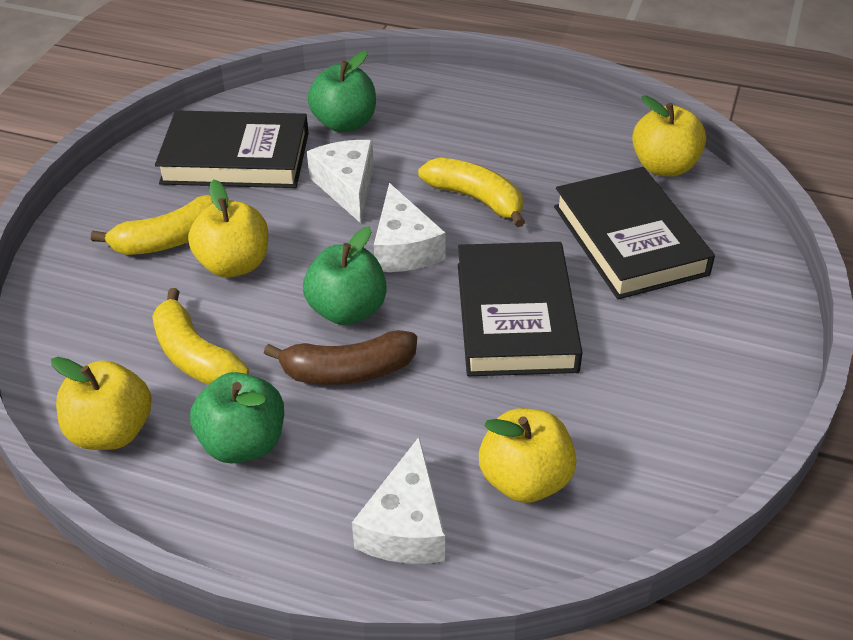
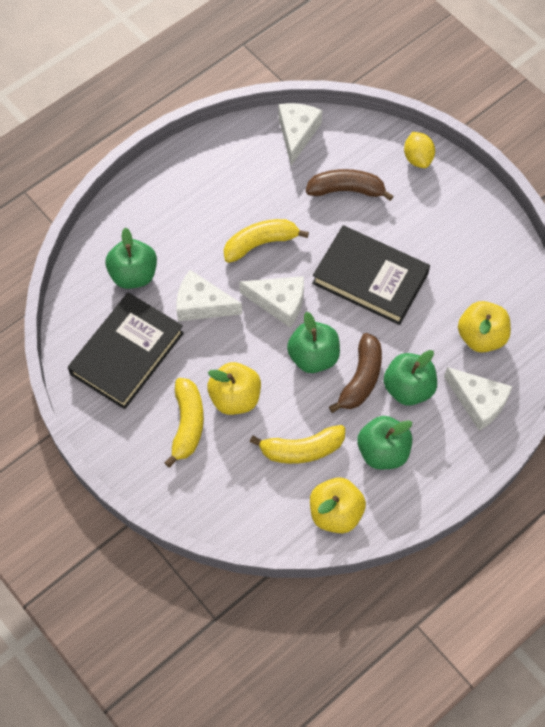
camera: 60 degrees left, 20 degrees up
black book [554,167,715,299] -> brown banana [306,169,394,201]
yellow apple [632,96,706,176] -> white cheese [278,103,322,165]
none -> green apple [384,350,437,406]
none -> yellow lemon [404,132,435,168]

